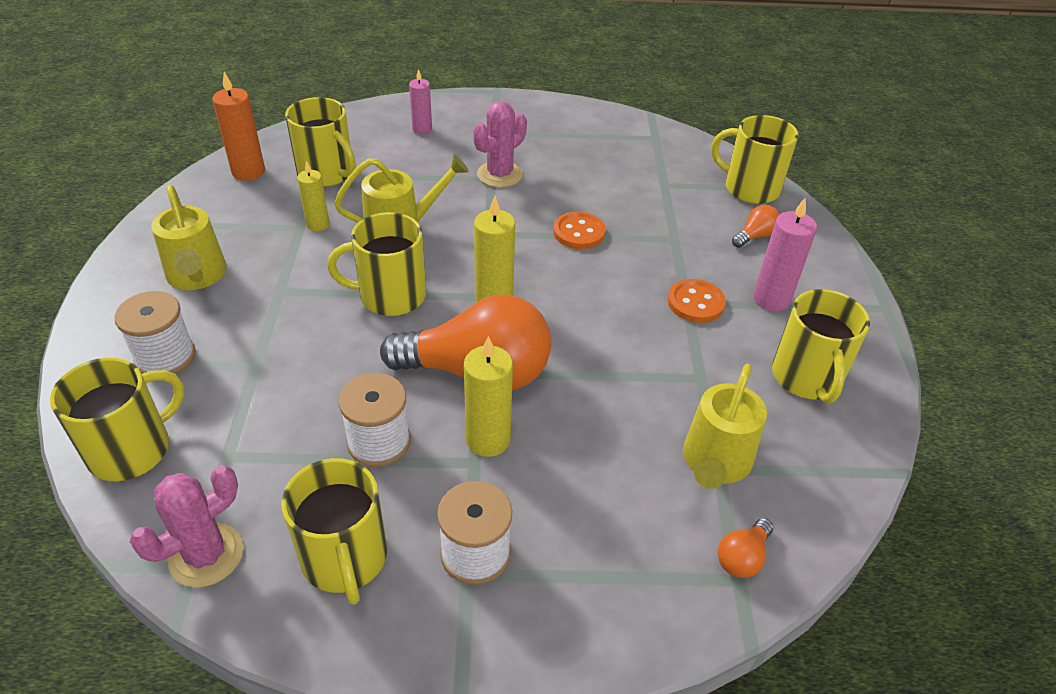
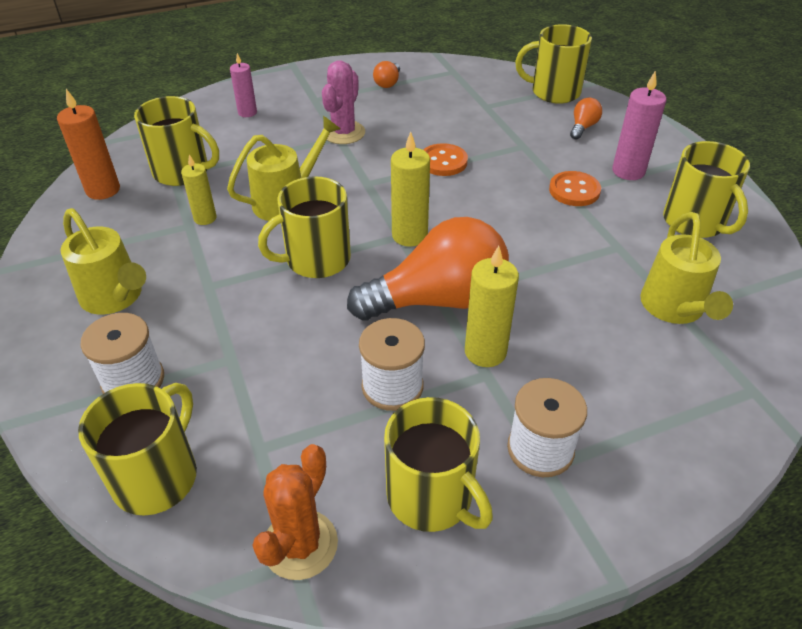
camera: 20 degrees left, 0 degrees up
pink cactus [130,465,243,588] -> orange cactus [252,444,338,580]
orange light bulb [718,518,774,578] -> orange light bulb moved to [373,61,400,88]

